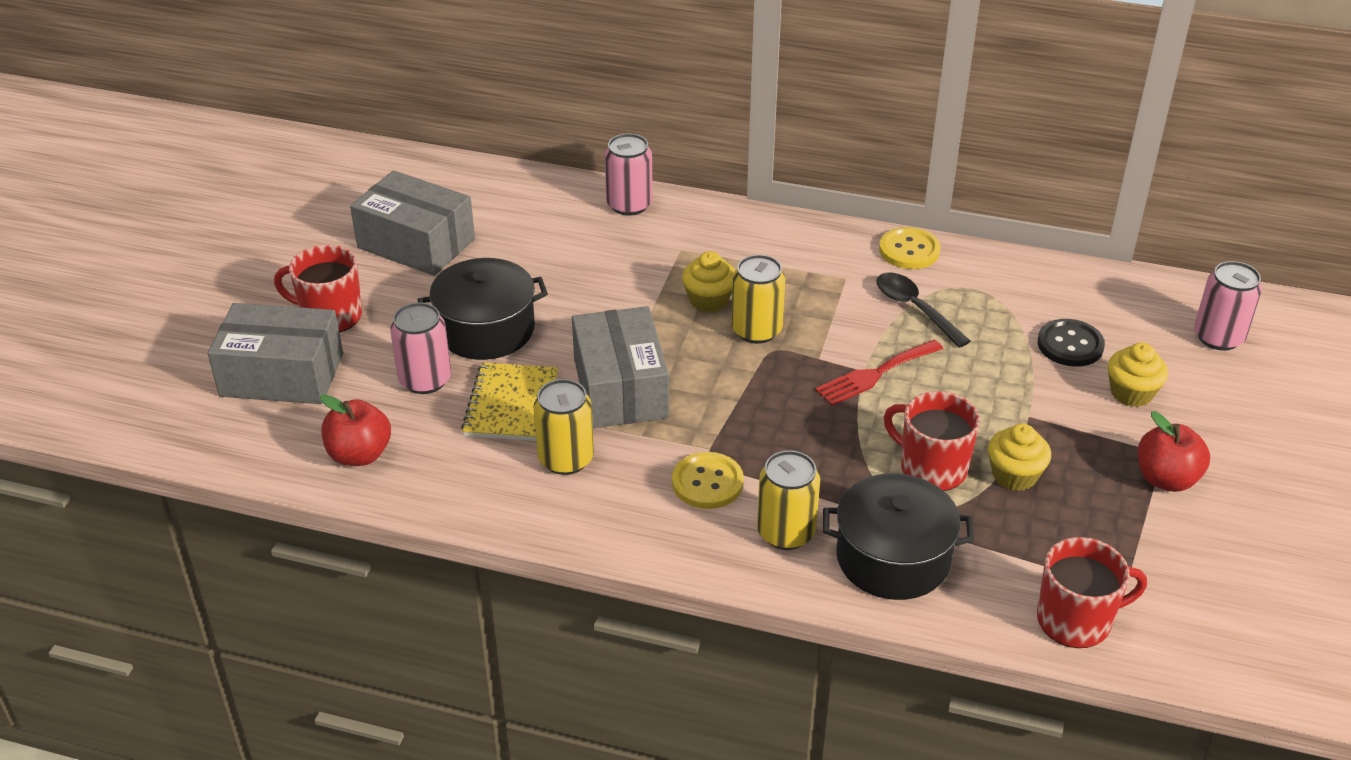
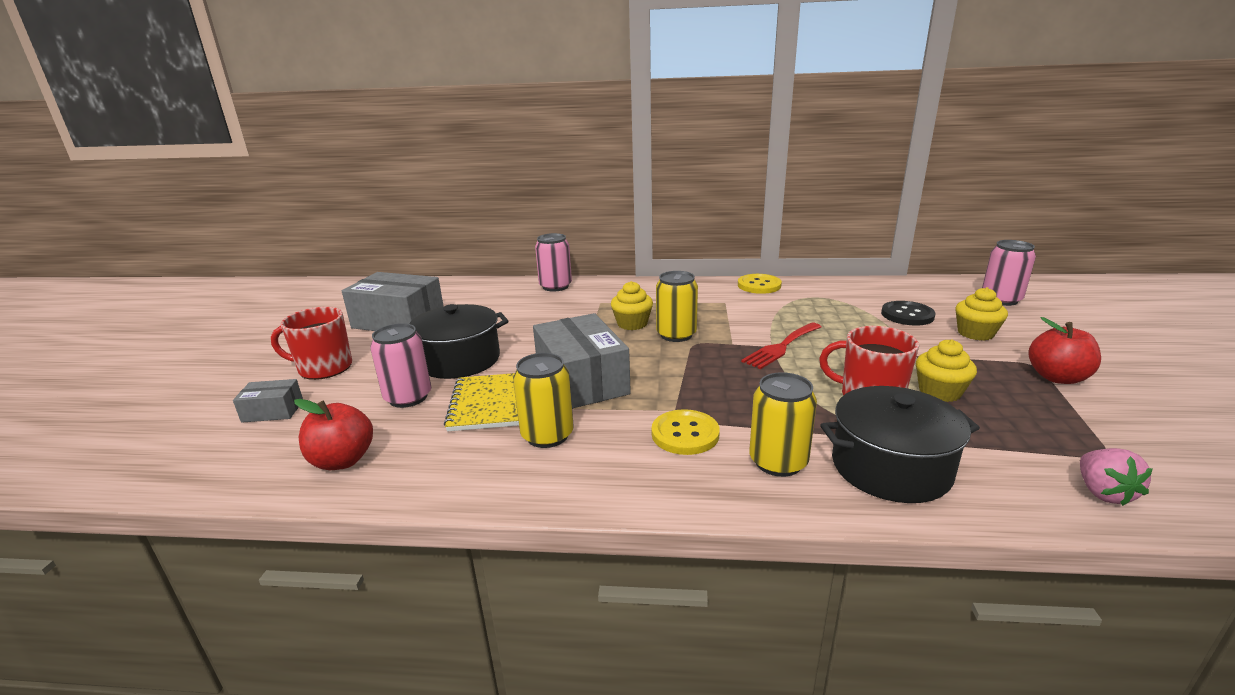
camera: 10 degrees left, 15 degrees down
grey box [208,303,343,404] -> grey box [233,379,303,423], size x0.49
black spoon [876,273,970,348] -> none
red mug [1037,537,1147,648] -> pink strawberry [1080,448,1153,506]

